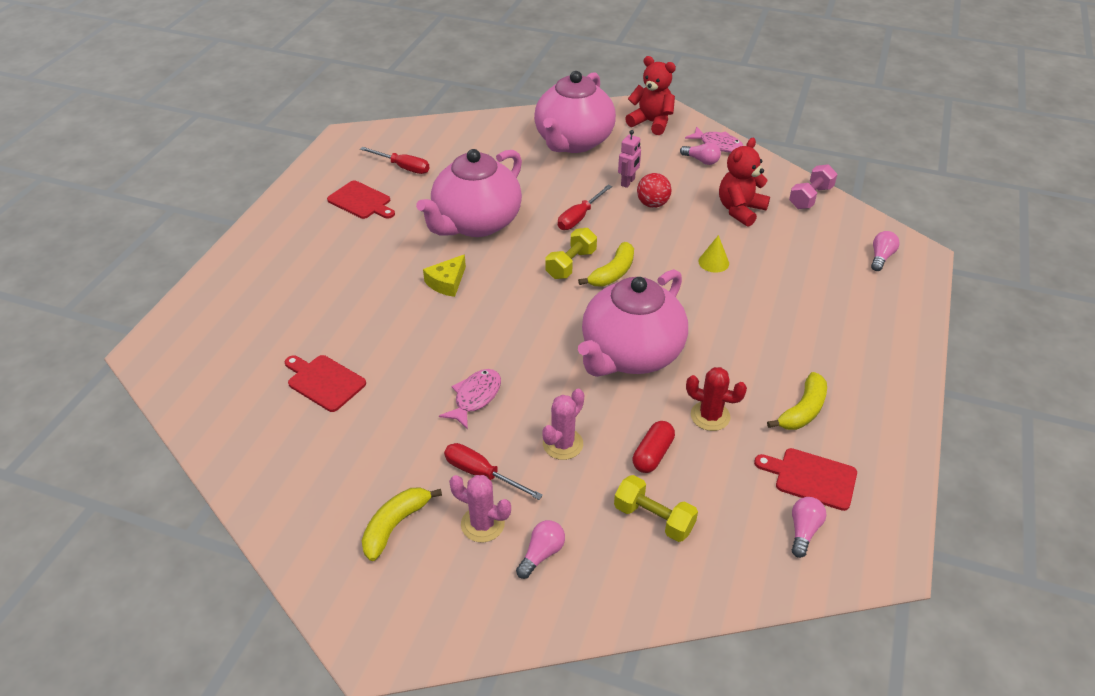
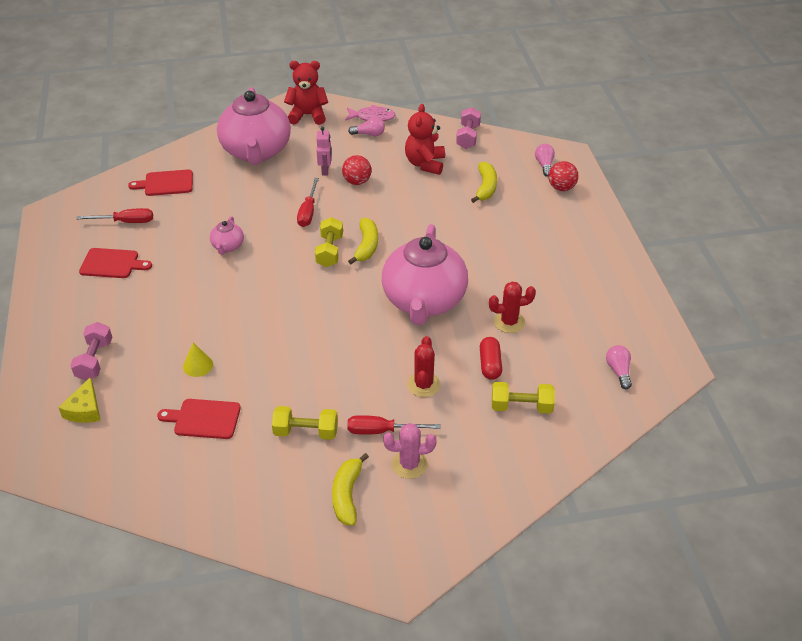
camera: 30 degrees left, 0 degrees up
pink teapot [416,149,522,237] -> pink teapot [210,216,244,255], size x0.42
yellow cheese [423,254,466,297] -> yellow cheese moved to [58,377,101,423]
pink fish [439,369,501,430] -> none
pink light bulb [516,520,565,579] -> none
pink cactus [542,389,584,460] -> red cactus [407,336,440,397]
yellow cone [698,235,729,273] -> yellow cone moved to [183,343,213,377]
red cutting board [754,448,857,511] -> red cutting board moved to [128,169,193,196]
yellow banana [767,372,827,430] -> yellow banana moved to [471,162,497,203]
none -> pink dumbbell [70,322,112,381]
none -> yellow dumbbell [272,406,338,440]
none -> red ball [548,161,578,191]

